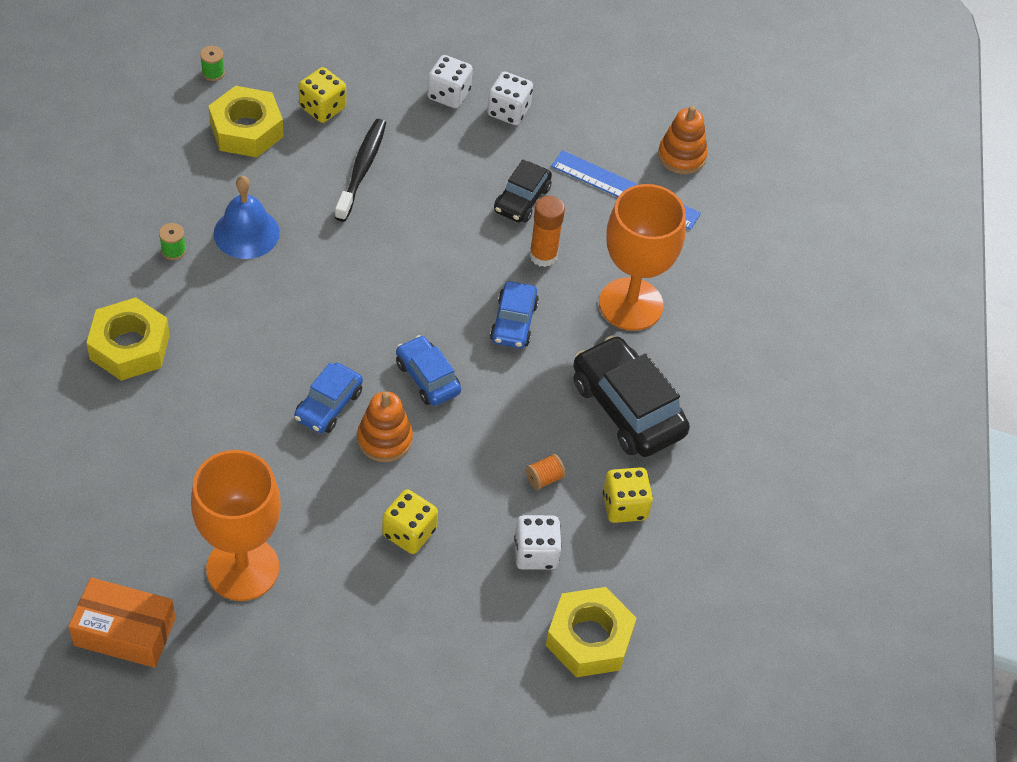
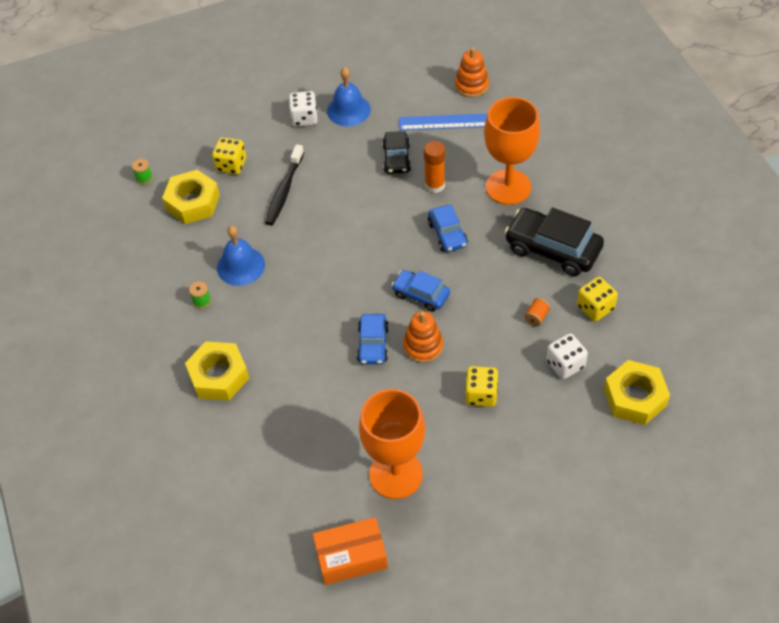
camera: 20 degrees left, 0 degrees up
black toothbrush [335,119,386,222] -> black toothbrush turned 150 degrees counterclockwise [265,144,304,225]
white dice [487,72,533,125] -> blue bell [327,67,371,126]

